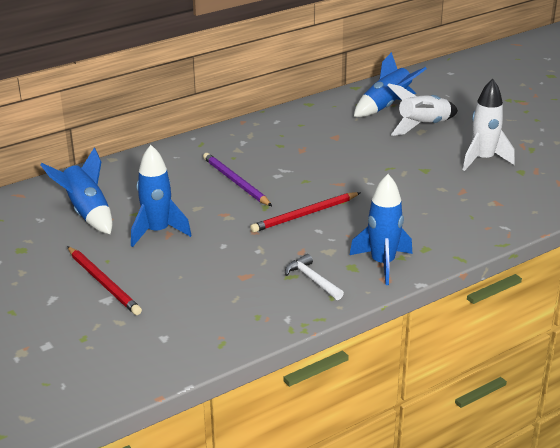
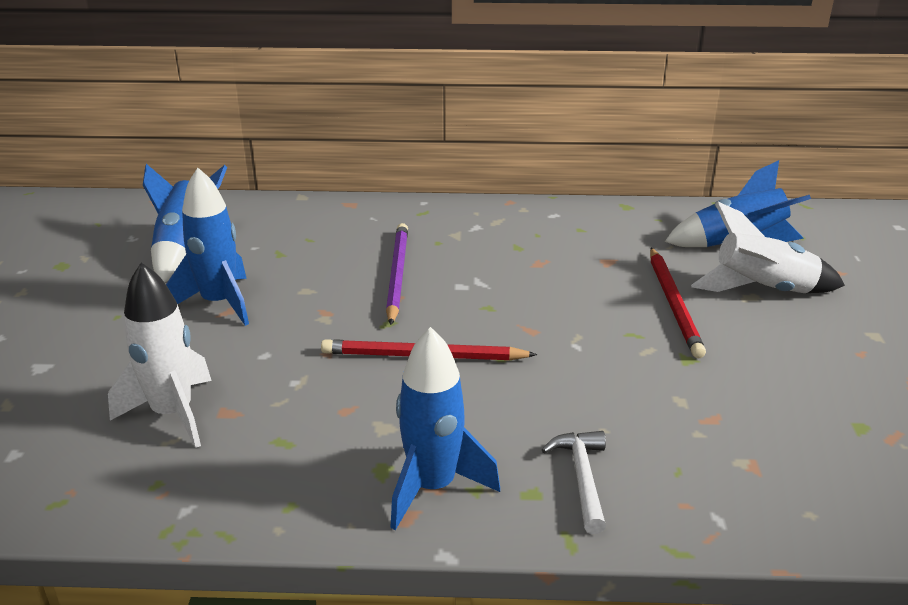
camera: 35 degrees right, 0 degrees up
red pencil [67,246,142,315] -> red pencil moved to [650,248,706,358]
white hammer [285,254,344,300] -> white hammer moved to [542,431,606,534]
white rocket [463,79,515,171] -> white rocket moved to [108,263,212,448]

